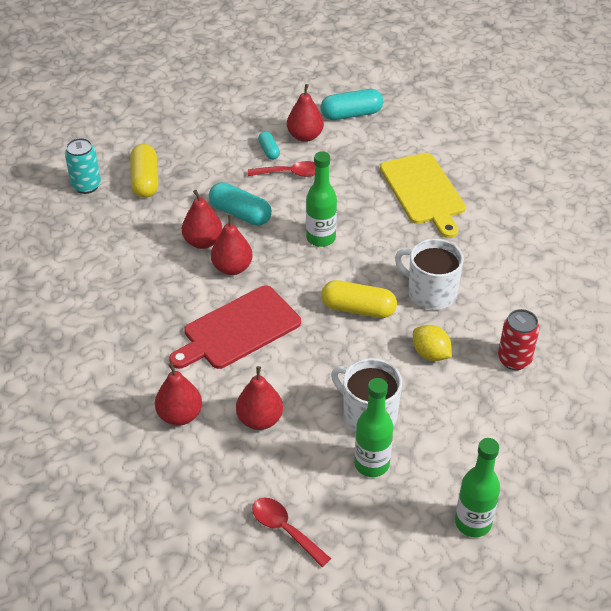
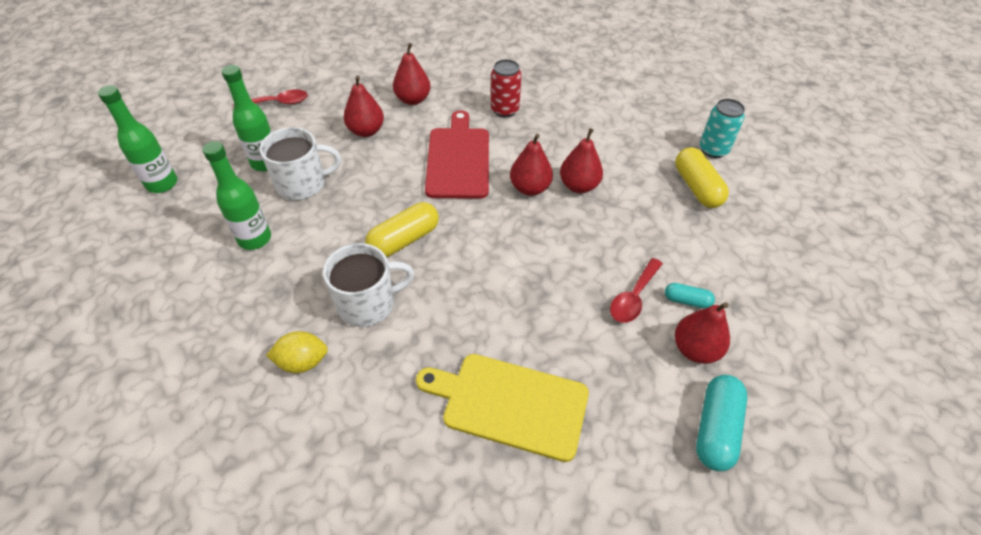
camera: 125 degrees right, 5 degrees up
yellow capsule [130,144,158,198] -> yellow capsule turned 45 degrees clockwise [675,147,729,208]
turquoise capsule [209,182,272,226] -> none
green bottle [306,151,337,247] -> green bottle moved to [202,141,271,250]
yellow lemon [413,325,452,361] -> yellow lemon moved to [266,331,328,373]
red can [498,309,540,370] -> red can moved to [491,59,522,117]

